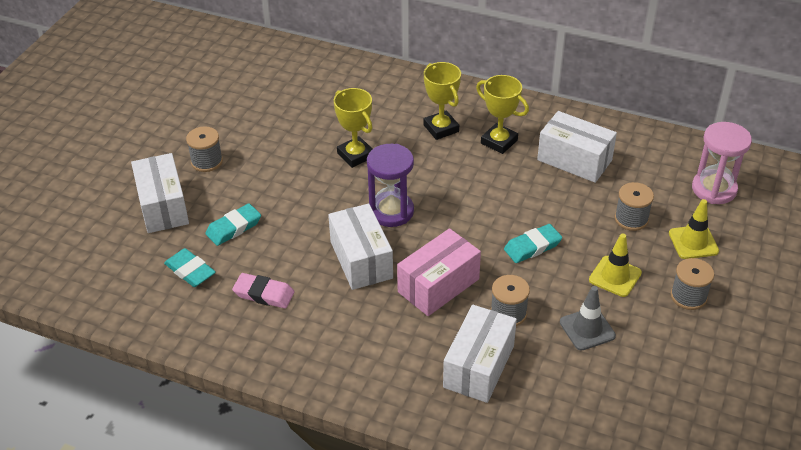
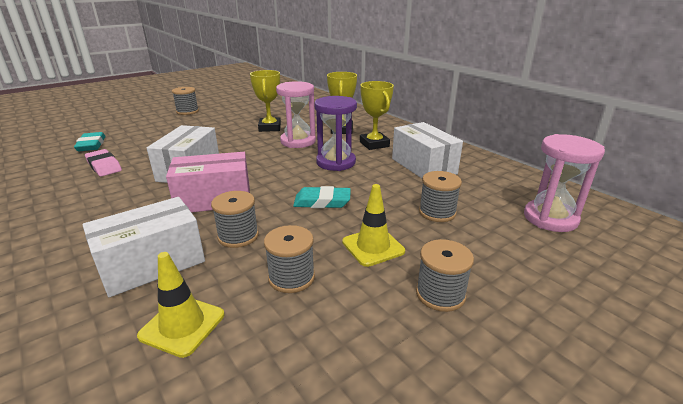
camera: 30 degrees right, 15 degrees down
white box [131,153,189,233] -> none
turquoise eraser [205,203,261,246] -> none
purple hourglass [367,144,414,227] -> purple hourglass moved to [315,96,357,171]
grey traffic cone [560,286,616,351] -> grey spool [264,225,315,293]
yellow traffic cone [669,199,719,259] -> yellow traffic cone moved to [137,252,224,358]
none -> pink hourglass [276,81,316,148]

